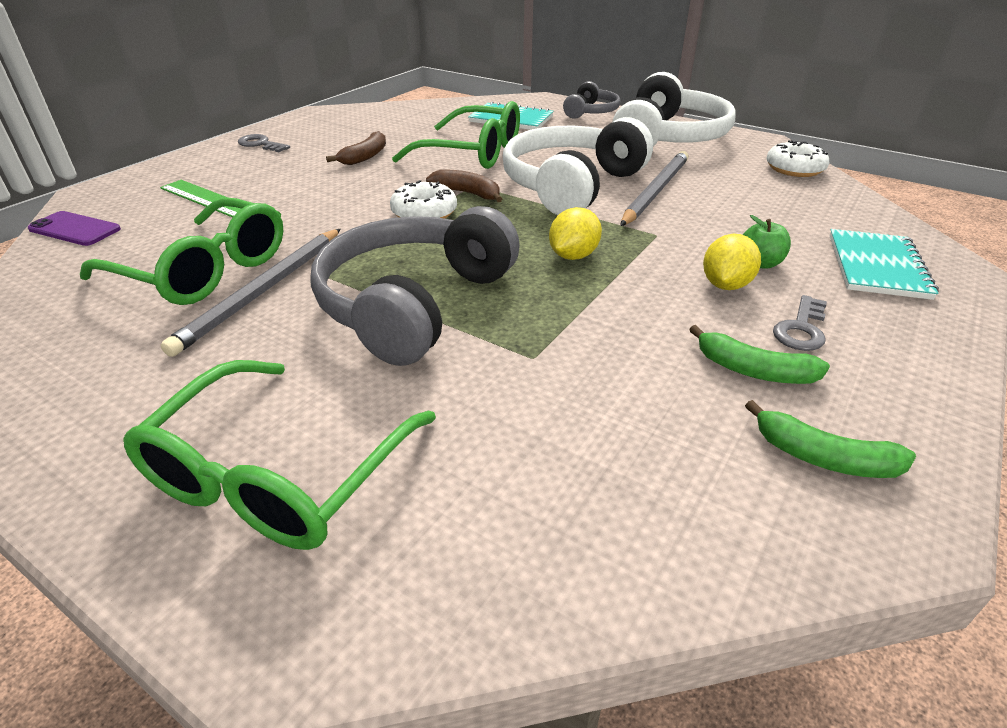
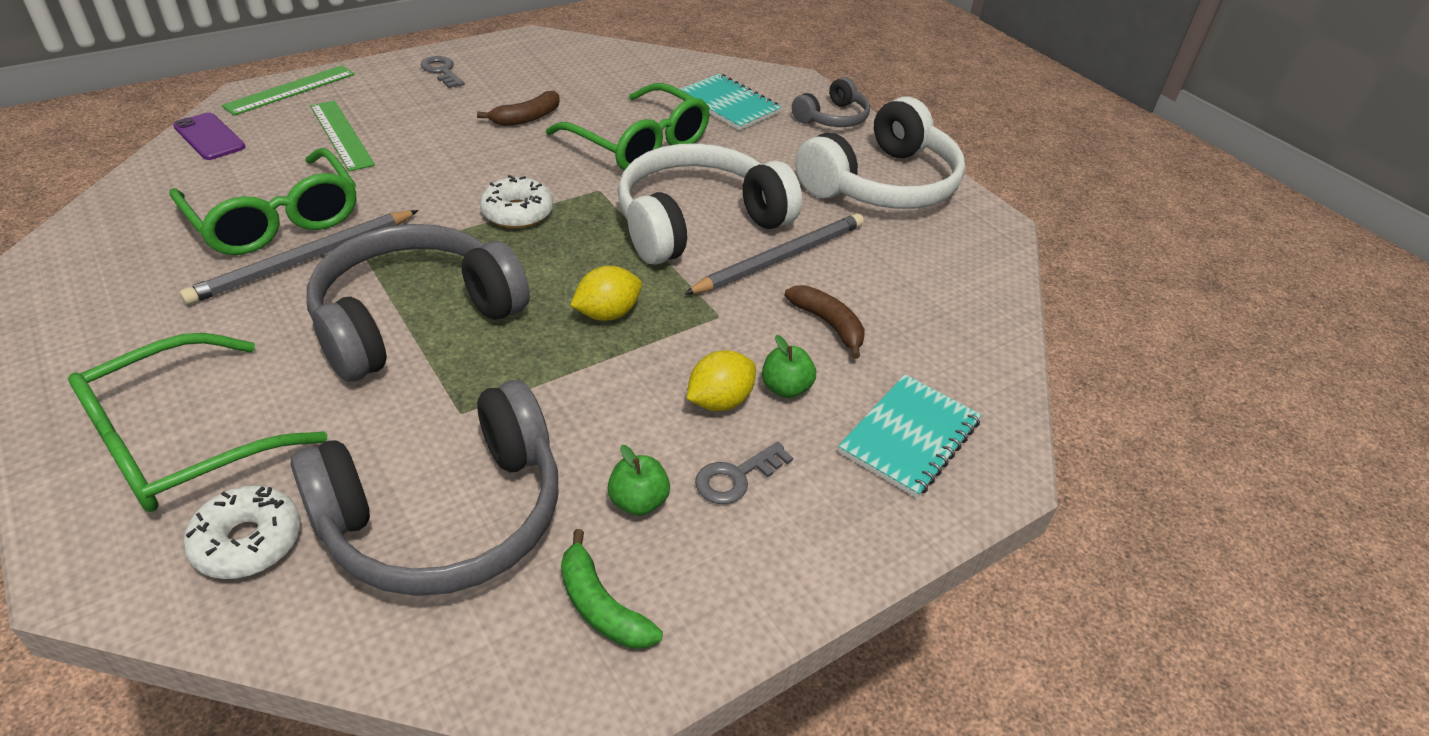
camera: 20 degrees right, 5 degrees up
brown banana [426,169,502,202] -> brown banana moved to [784,285,865,359]
green banana [689,325,830,384] -> green apple [608,445,670,516]
white donut [766,140,829,177] -> white donut moved to [183,485,301,579]
none -> green ruler [222,65,355,116]
none -> grey headphones [291,380,558,596]

